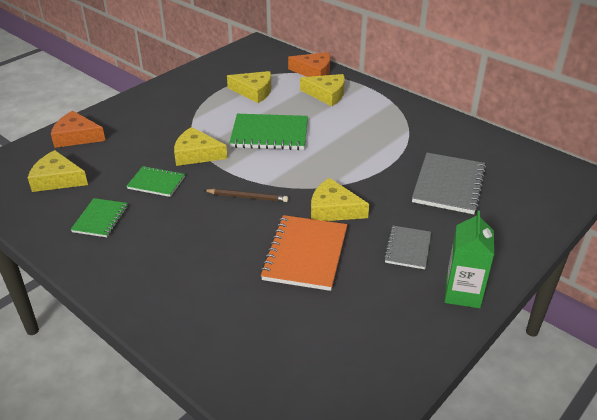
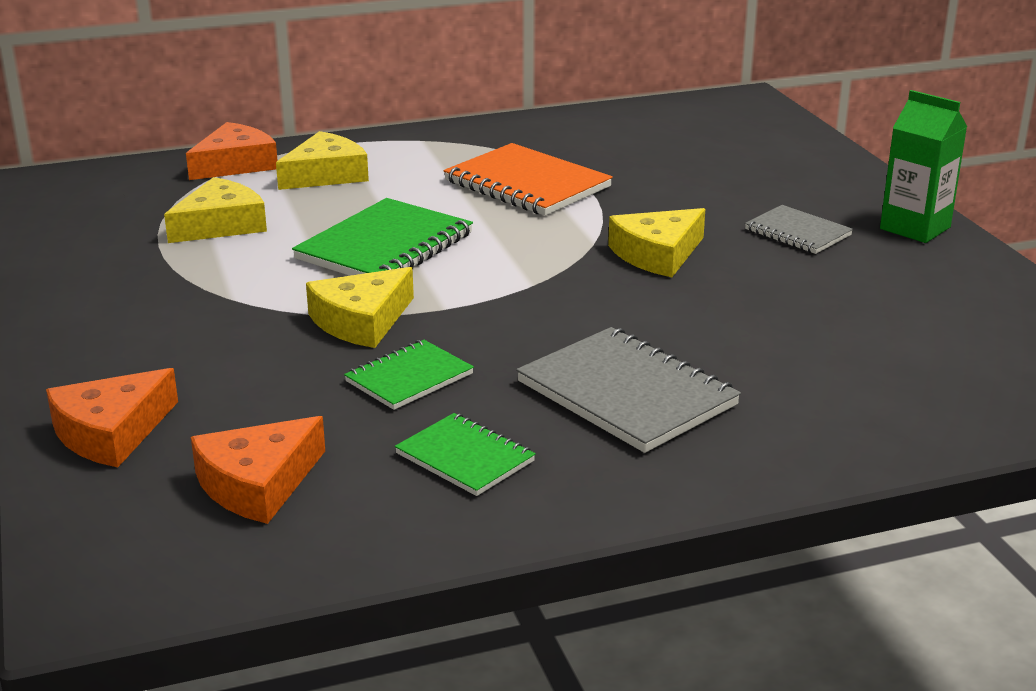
camera: 60 degrees left, 10 degrees down
yellow cheese [28,150,88,192] -> orange cheese [191,416,325,524]
brown pencil [203,189,288,202] -> none
orange notebook [260,215,347,291] -> orange notebook moved to [444,143,613,216]
grey notebook [412,153,487,214] -> grey notebook moved to [516,327,741,453]

